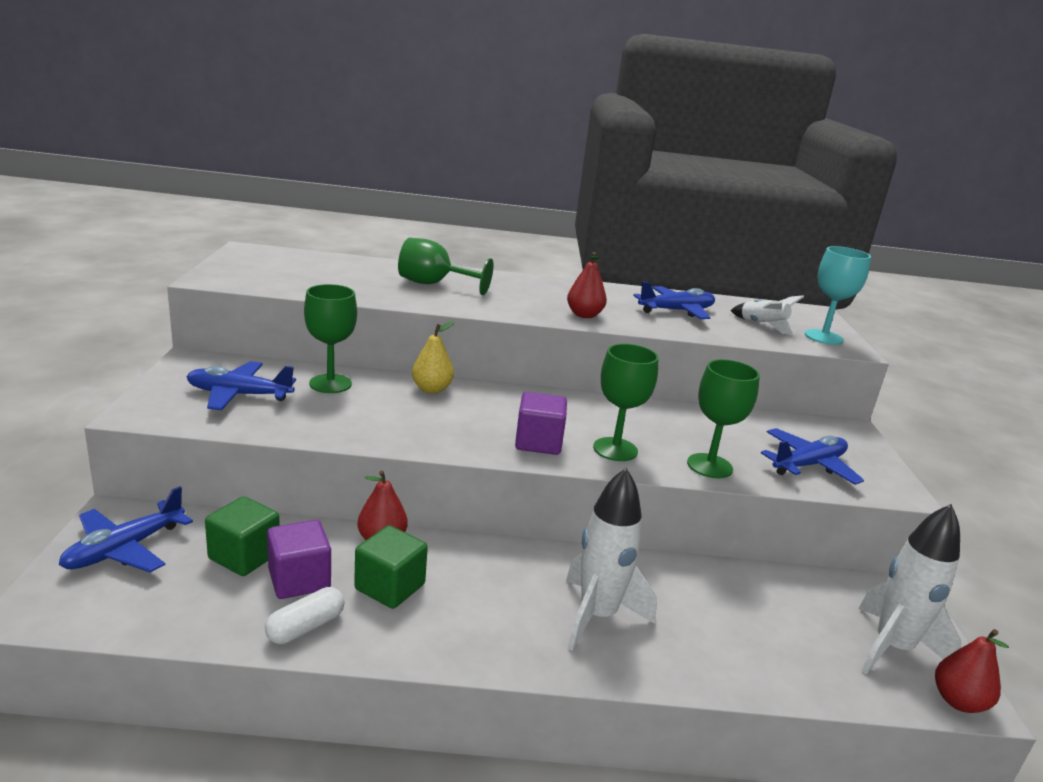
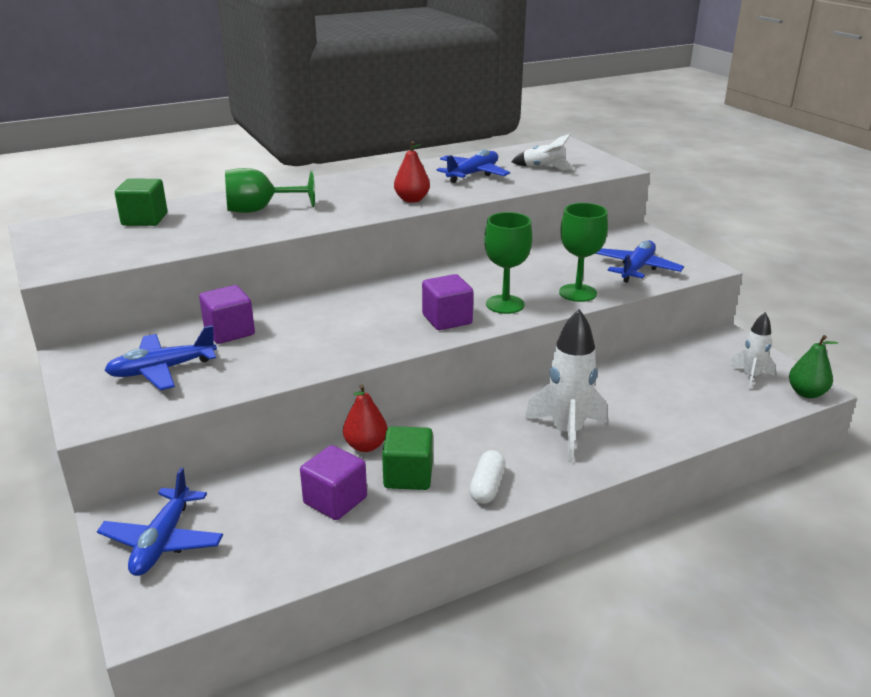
camera: 25 degrees left, 5 degrees up
green cube [205,496,280,576] -> green cube moved to [115,179,168,226]
white capsule [265,587,345,644] -> white capsule moved to [469,450,505,504]
green goblet [304,284,357,393] -> purple cube [199,285,255,344]
yellow pear [412,321,454,394] -> none
turquoise goblet [805,246,871,345] -> none
white rocket [858,504,962,674] -> white rocket [729,312,775,390], size x0.58
red pear [935,629,1009,713] -> green pear [789,335,838,398]

